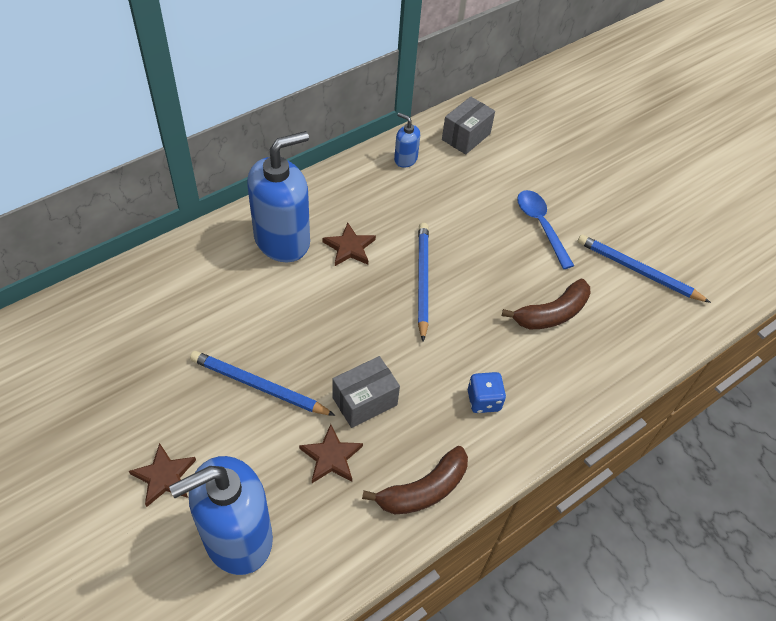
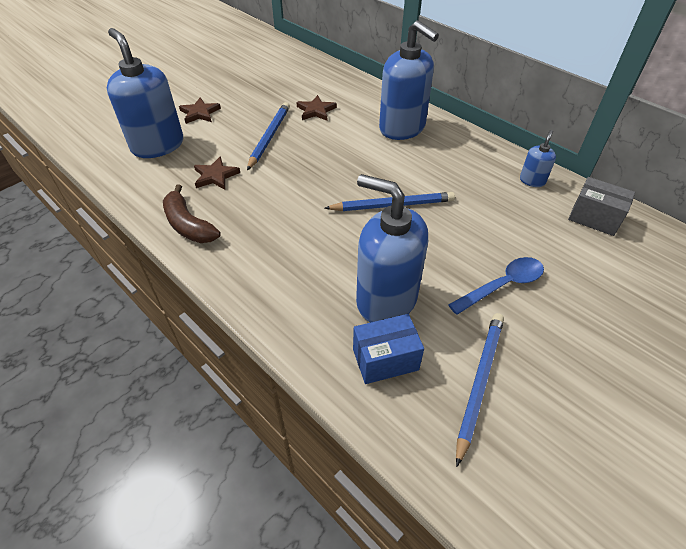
camera: 85 degrees right, 5 degrees down
brown star [322,223,376,266] -> brown star moved to [296,95,337,121]
grey box [332,356,400,428] -> none
blue dice [468,372,506,413] -> none
brown banana [502,279,590,329] -> blue soap dispenser [356,174,428,323]
none -> blue box [353,314,424,384]

